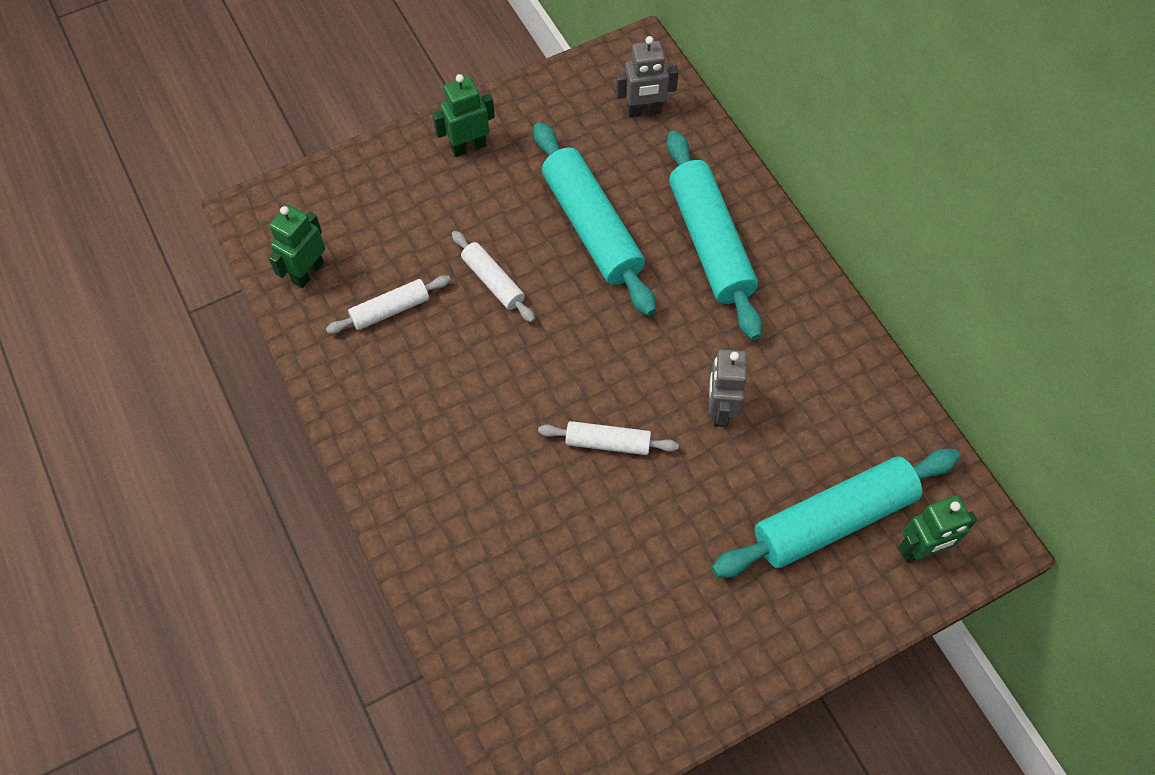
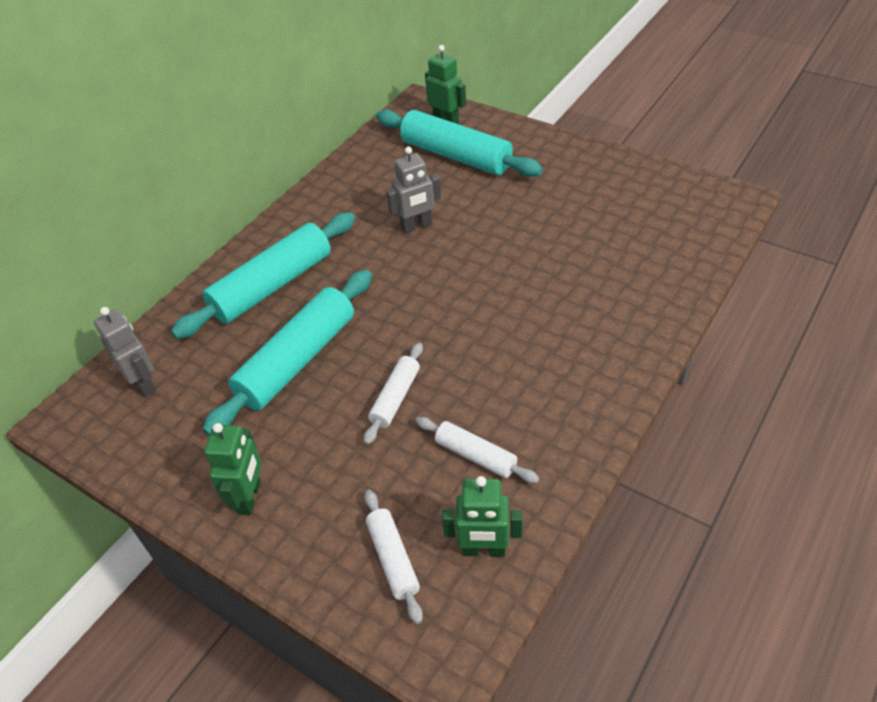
camera: 115 degrees left, 15 degrees down
green robot [432,74,495,157] -> green robot turned 120 degrees counterclockwise [204,423,262,515]
white rolling pin [538,421,679,455] -> white rolling pin moved to [364,490,423,624]

